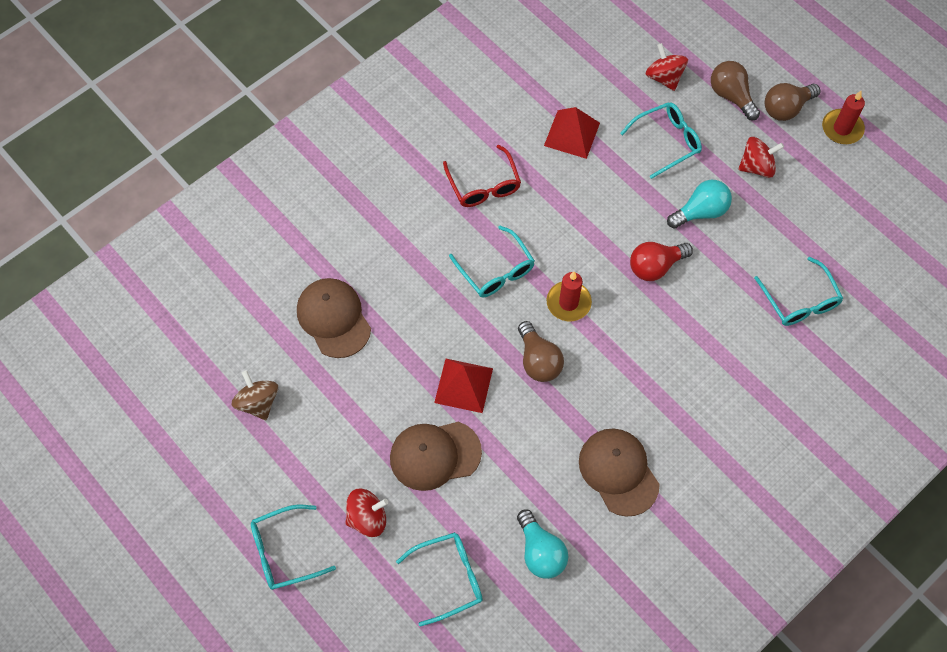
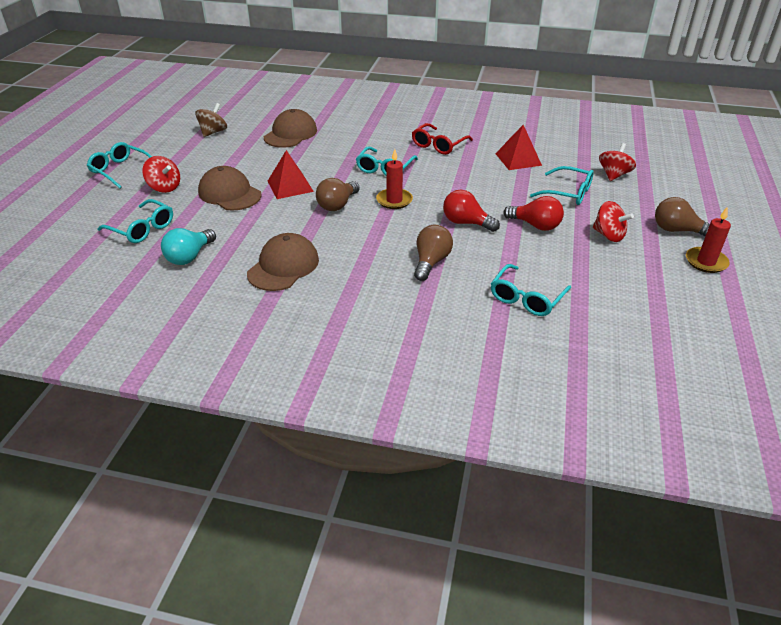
camera: 55 degrees right, 25 degrees down
turquoise light bulb [667,180,732,229] -> red light bulb [503,196,564,231]
brown light bulb [711,61,760,120] -> brown light bulb moved to [414,225,453,281]

